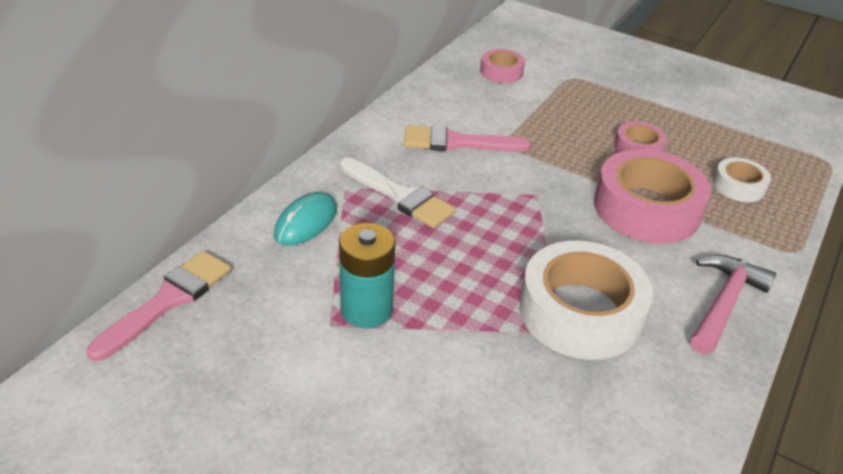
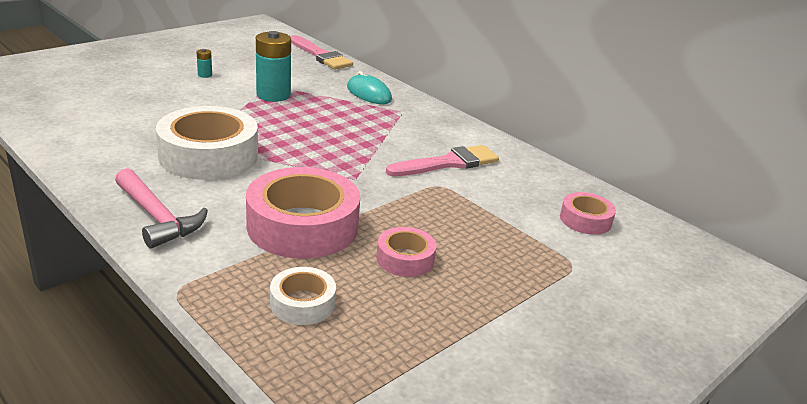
camera: 105 degrees right, 10 degrees down
white brush [340,157,456,228] -> none
pink brush [404,125,531,152] -> pink brush turned 45 degrees clockwise [386,145,499,176]
none -> turquoise battery [197,49,212,78]

